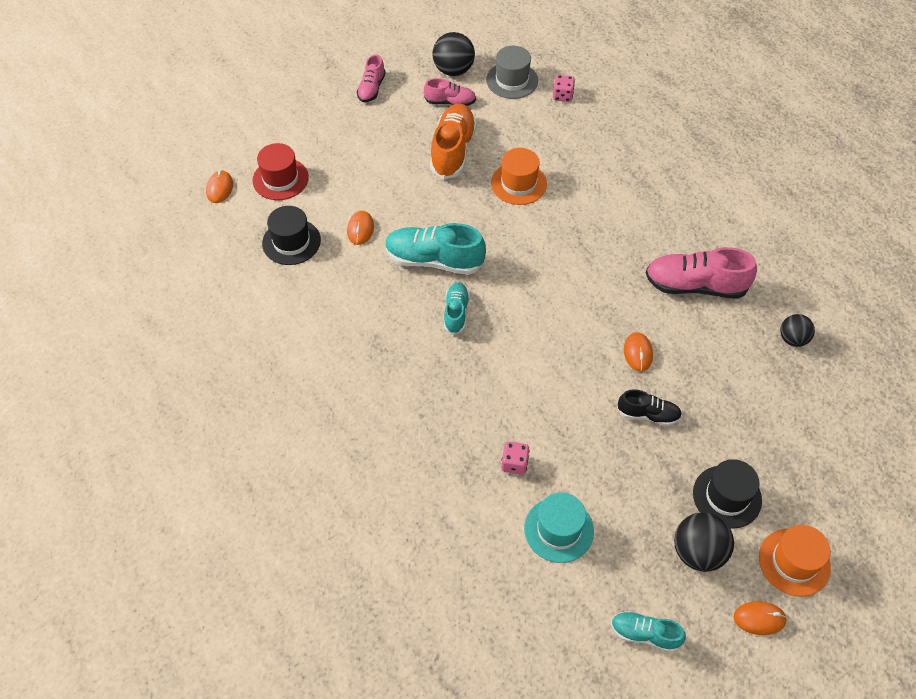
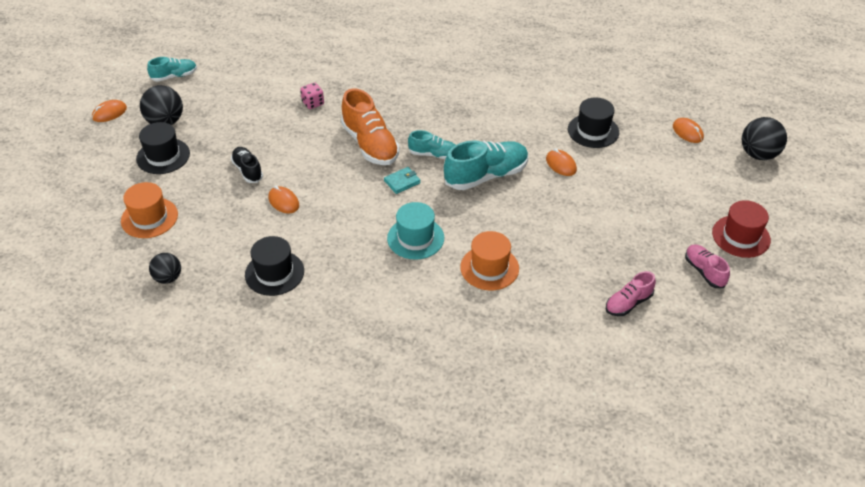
camera: 140 degrees right, 10 degrees down
red hat [252,143,309,200] -> red hat moved to [712,200,771,258]
orange shoe [430,103,477,179] -> orange shoe moved to [341,88,399,165]
black ball [432,32,475,76] -> black ball moved to [742,117,787,160]
turquoise shoe [444,282,470,335] -> turquoise shoe turned 45 degrees counterclockwise [408,130,455,159]
grey hat [486,46,538,99] -> none
turquoise hat [524,492,594,563] -> turquoise hat moved to [387,202,444,260]
pink dice [553,75,575,102] -> none
black shoe [617,389,682,426] -> black shoe turned 90 degrees clockwise [231,147,263,183]
pink shoe [646,247,757,299] -> black hat [245,236,304,296]
orange hat [759,525,831,596] -> orange hat moved to [121,182,178,238]
none -> turquoise wallet [384,167,421,194]

